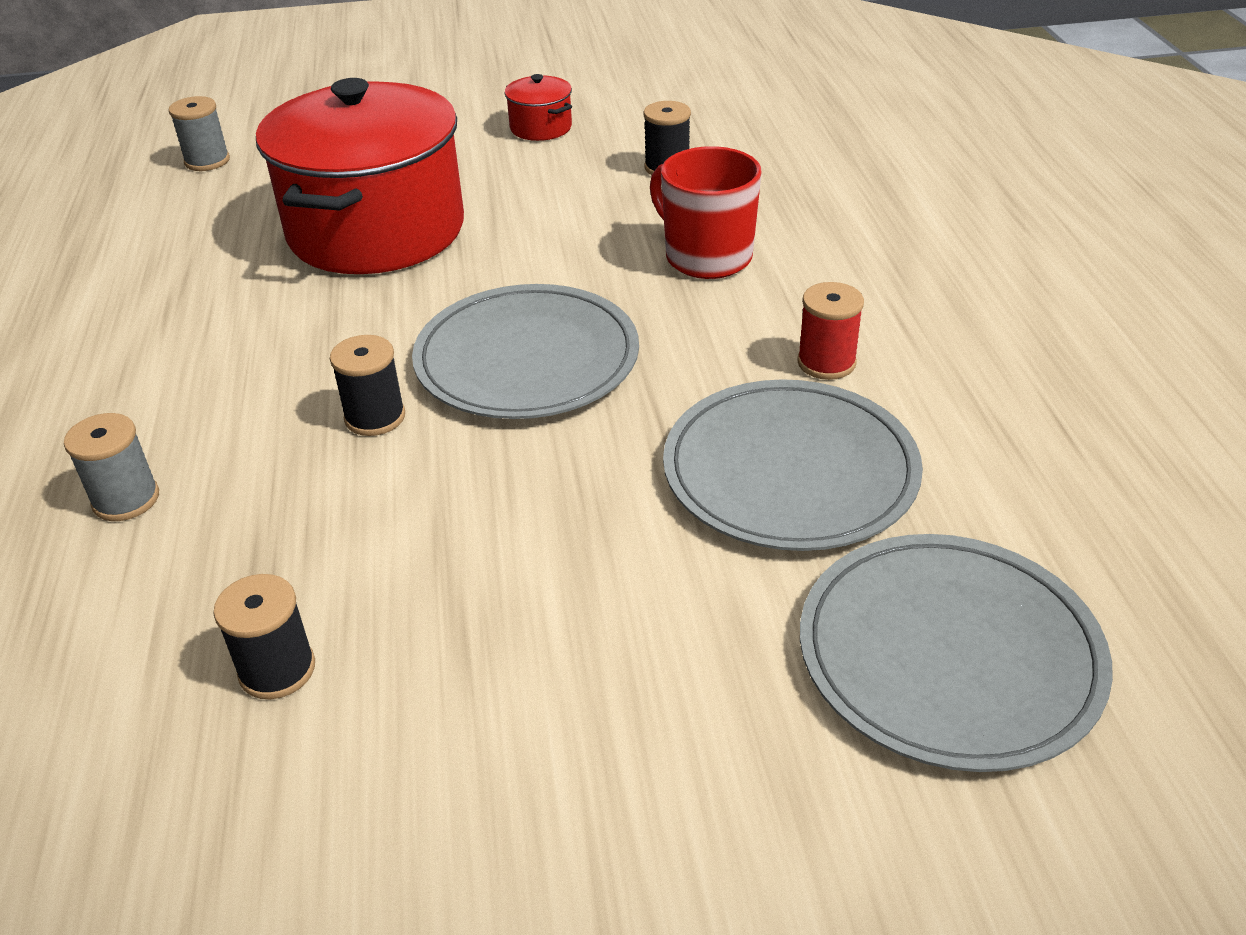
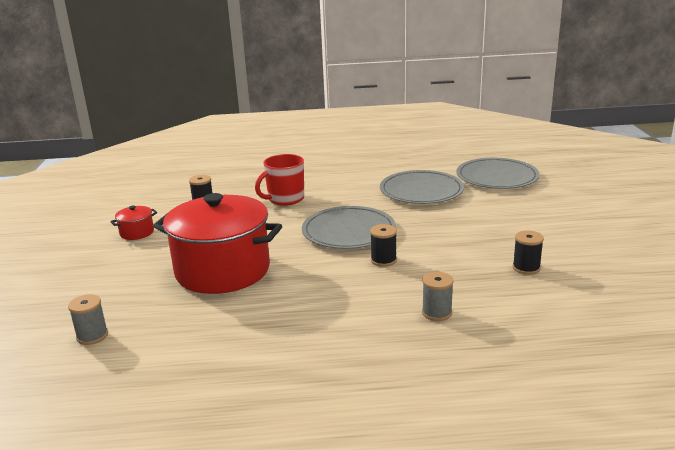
camera: 85 degrees left, 15 degrees down
red spool [797,282,864,380] -> none

